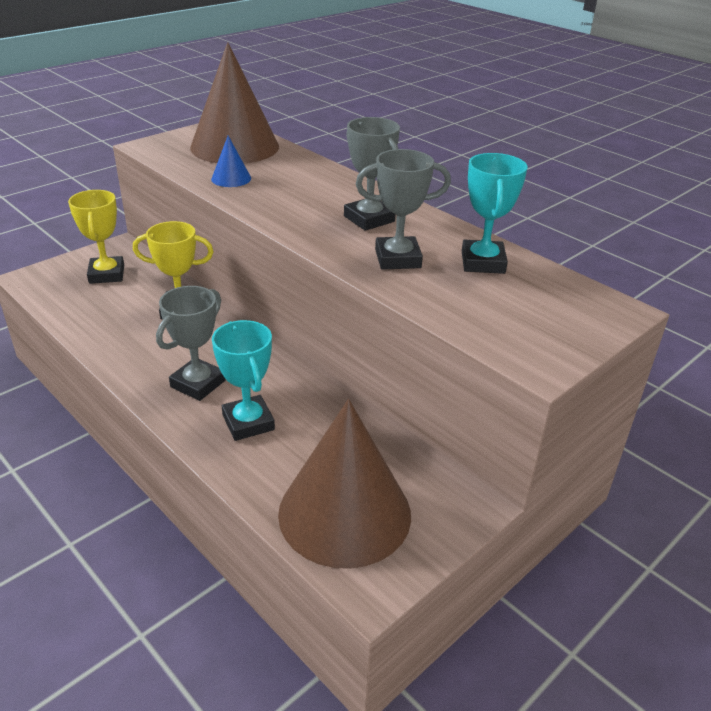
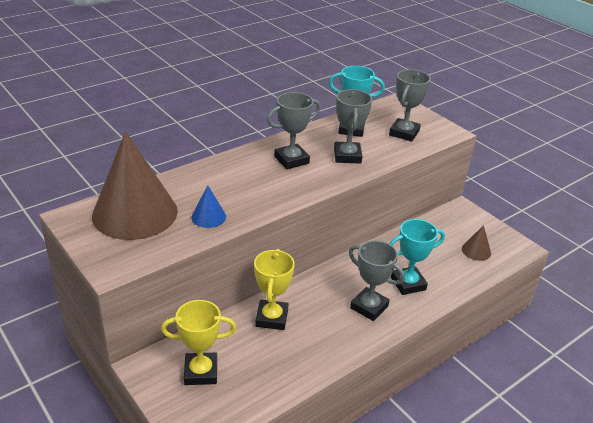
camera: 85 degrees left, 0 degrees up
brown cone [278,399,411,569] -> brown cone [462,225,491,261], size x0.41
none -> grey trophy [389,69,431,142]

